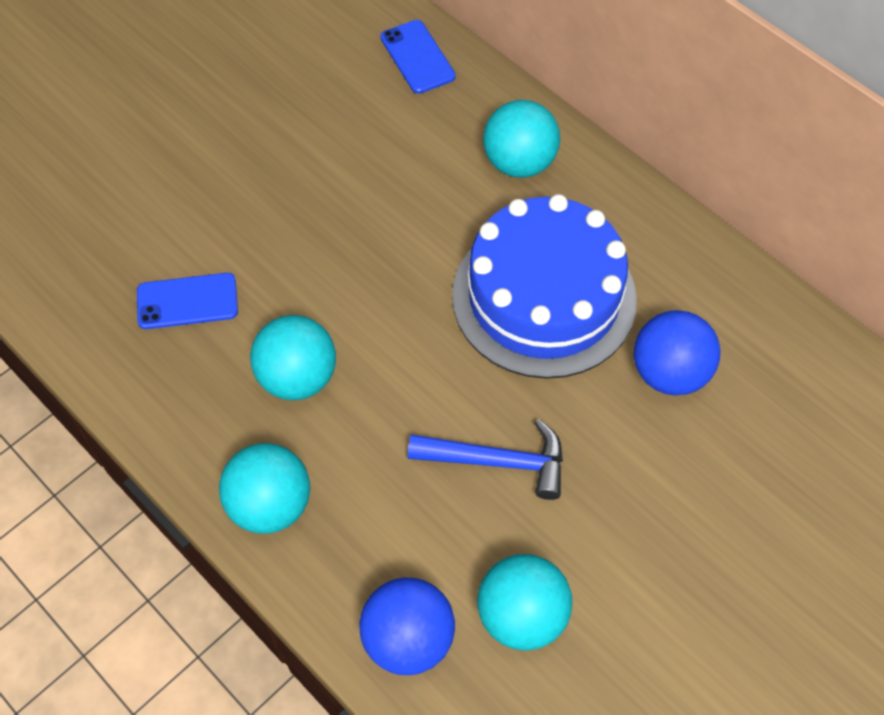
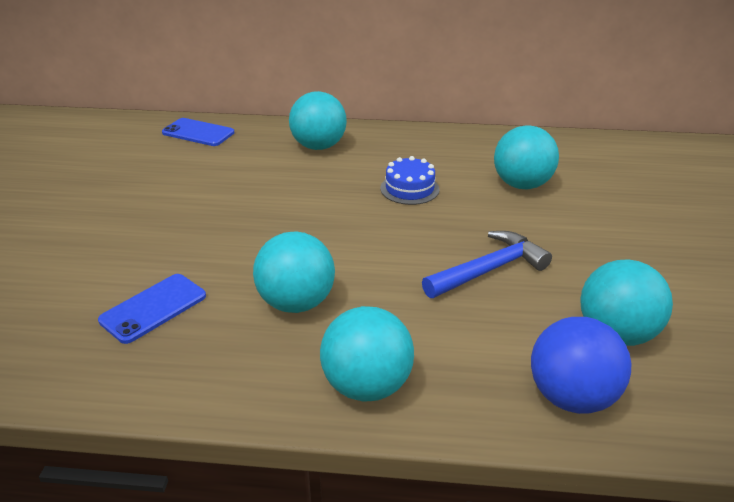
camera: 40 degrees left, 25 degrees down
blue cake [452,194,637,379] -> blue cake [380,156,440,205], size x0.41
blue ball [634,310,721,395] -> turquoise ball [494,125,559,189]

